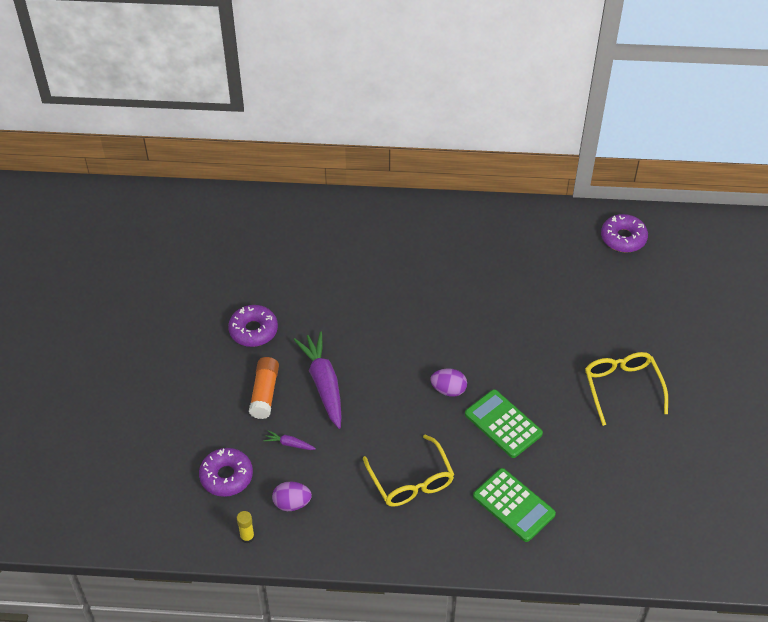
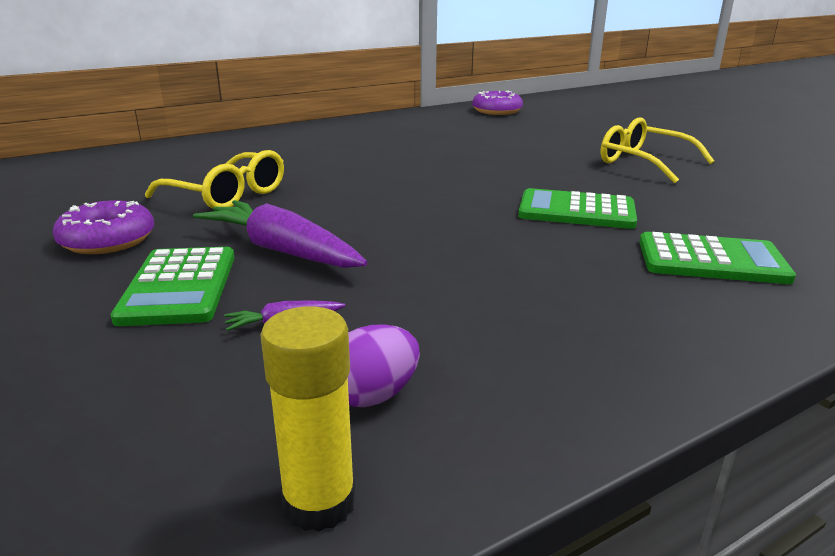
camera: 35 degrees left, 25 degrees down
purple donut [199,448,253,497] -> none
yellow glue stick [237,511,255,544] -> yellow glue stick [260,306,356,532], size x1.62
orange glue stick [249,357,279,419] -> green calculator [111,247,235,326]
yellow glasses [363,435,454,507] -> yellow glasses moved to [145,150,284,209]
purple egg [430,369,467,397] -> none

